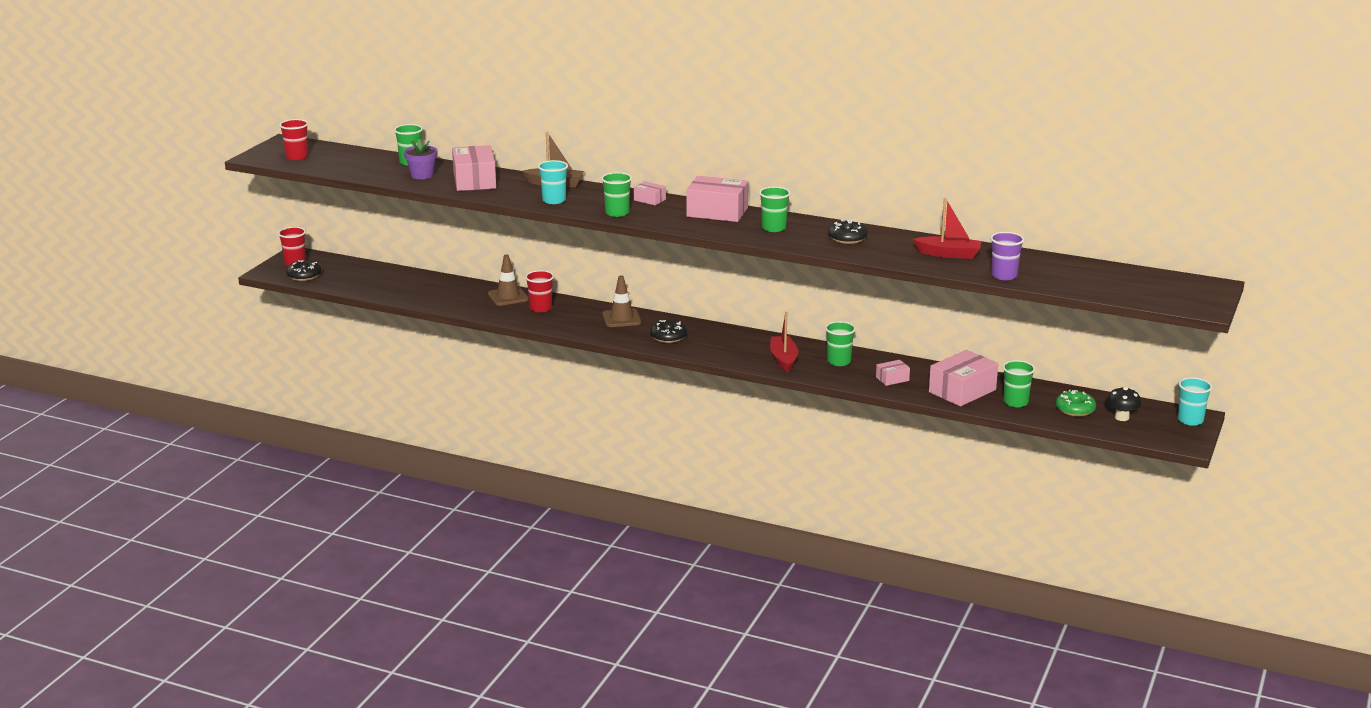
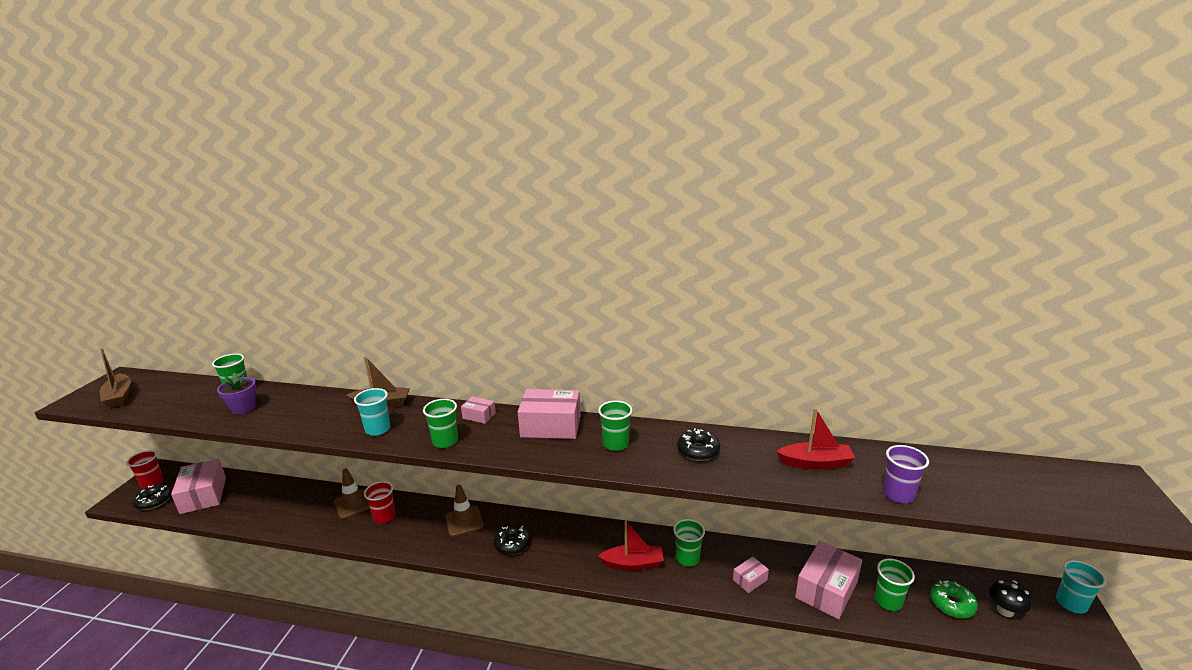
camera: 10 degrees left, 0 degrees up
red cup [279,119,308,160] -> brown boat [100,348,131,408]
pink box [452,145,496,191] -> pink box moved to [171,459,226,514]
red boat [770,312,798,372] -> red boat turned 105 degrees clockwise [598,520,664,571]

